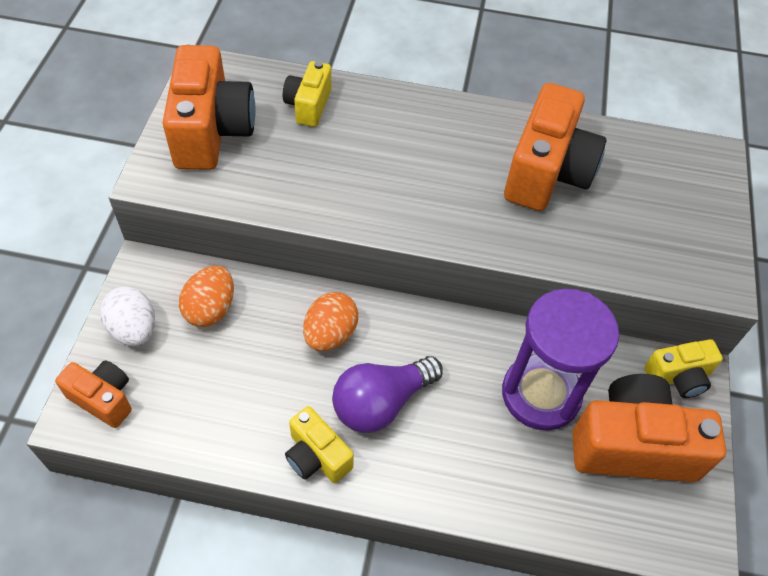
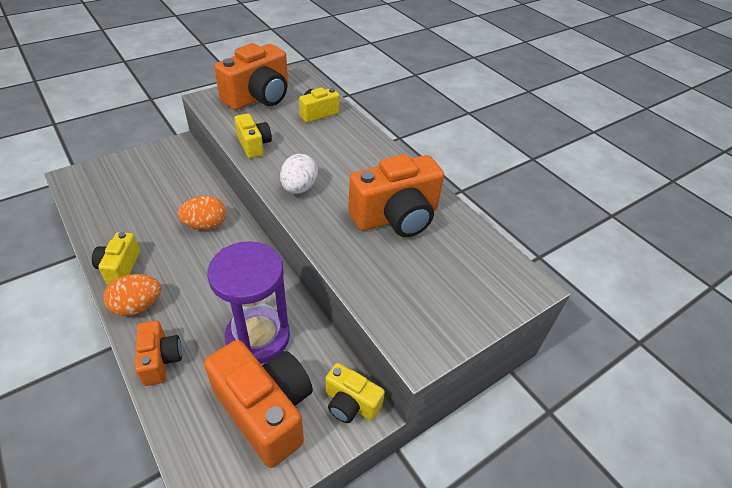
camera: 45 degrees right, 10 degrees down
orange camera [55,360,132,428] -> orange camera moved to [135,320,182,386]
white egg [100,286,155,346] -> white egg moved to [280,154,318,194]
orange egg [179,266,234,327] -> orange egg moved to [103,274,161,316]
purple light bulb [332,356,443,433] -> none
none -> yellow camera [234,113,272,158]

